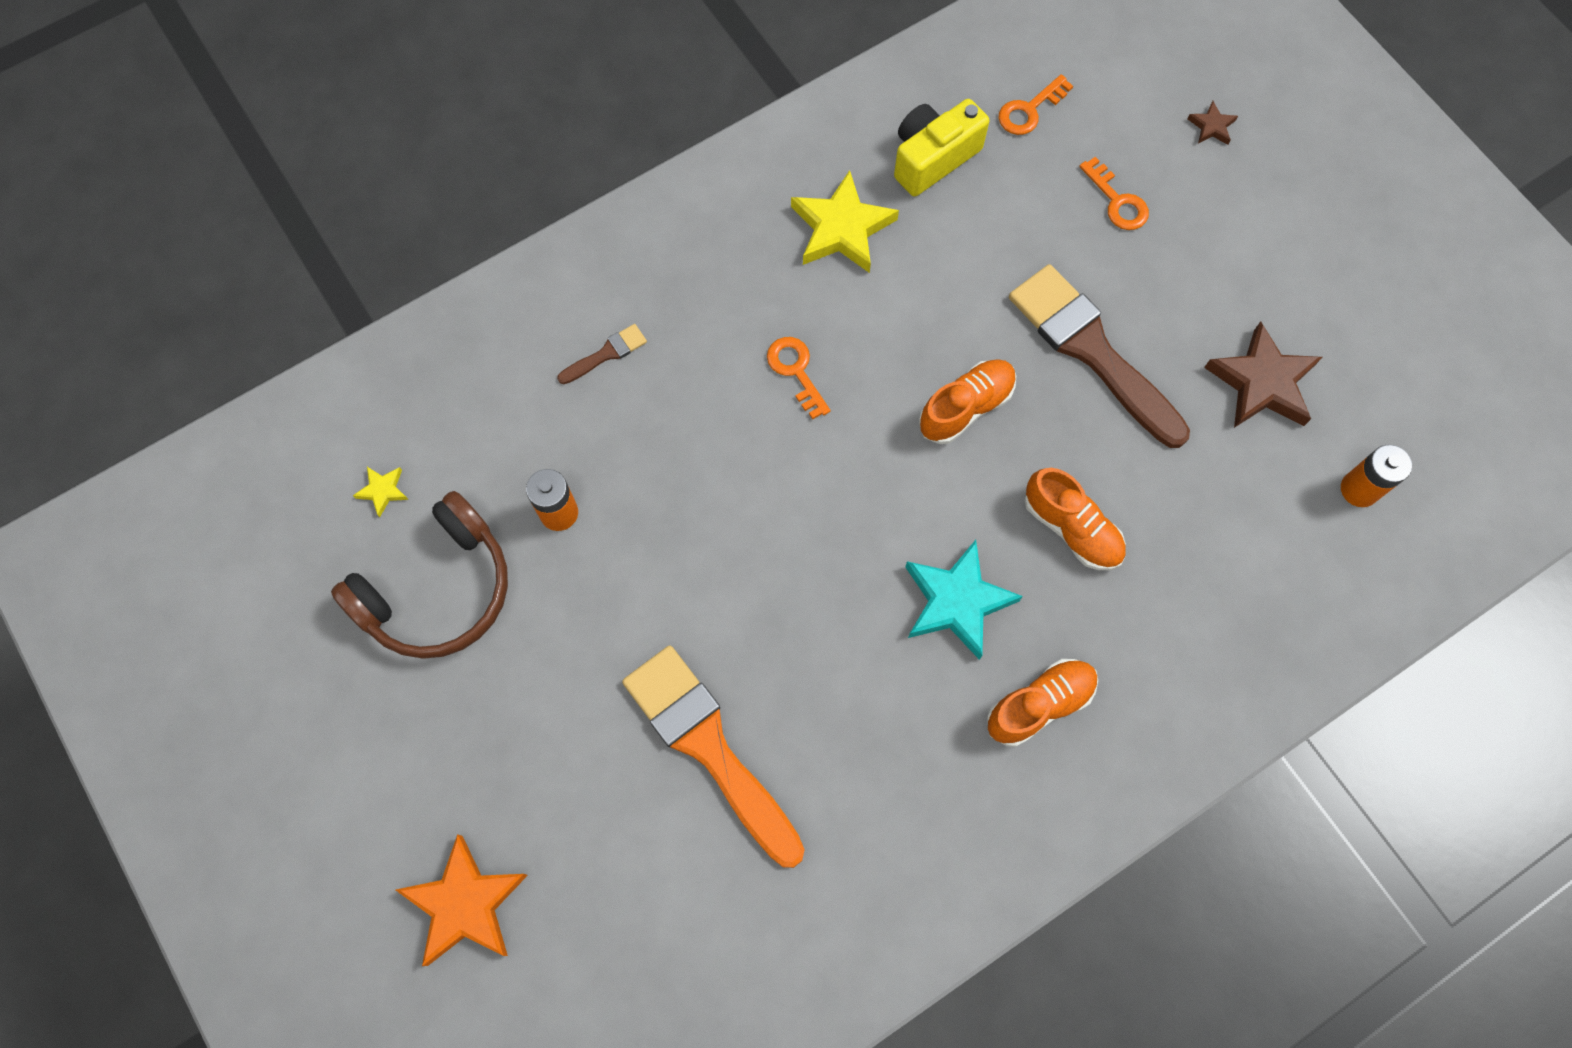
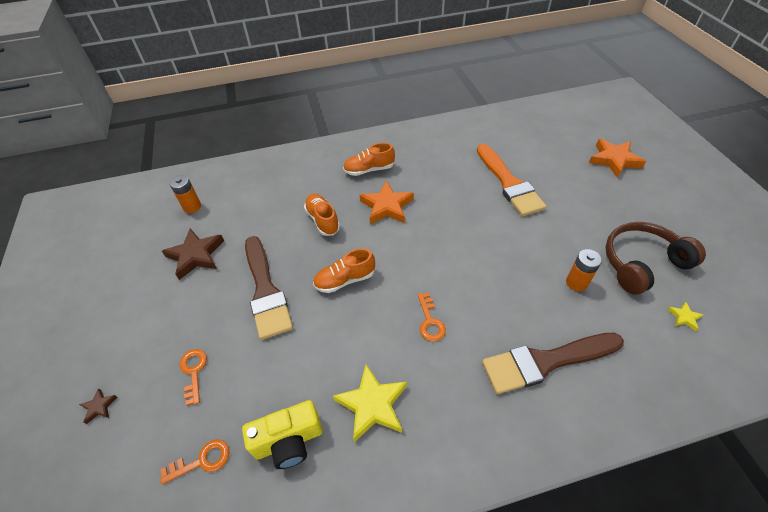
camera: 160 degrees left, 20 degrees down
brown brush [557,324,647,384] -> brown brush [482,333,624,394], size x2.37
turquoise star [905,540,1023,660] -> orange star [360,181,414,224]

